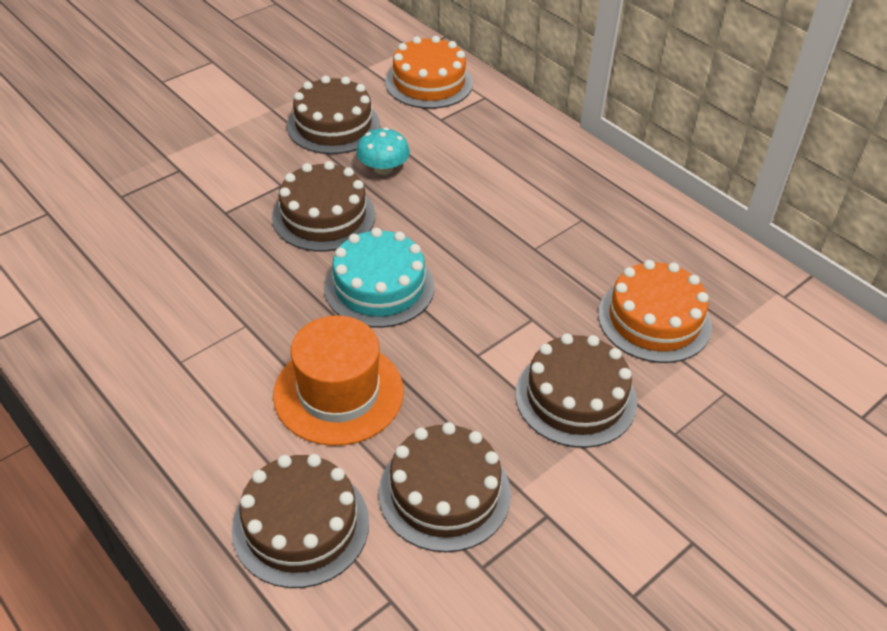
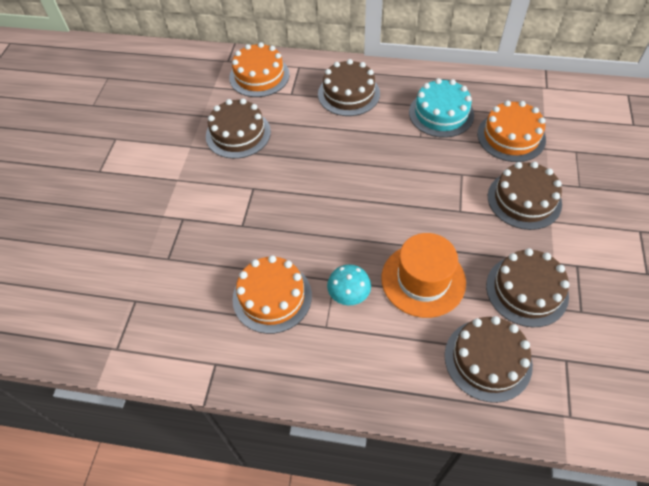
camera: 35 degrees left, 10 degrees up
brown cake [272,161,375,252] -> brown cake moved to [318,59,380,116]
turquoise cake [324,228,434,328] -> turquoise cake moved to [409,78,474,138]
turquoise mushroom [356,127,410,175] -> turquoise mushroom moved to [327,264,371,305]
none -> orange cake [232,255,312,334]

